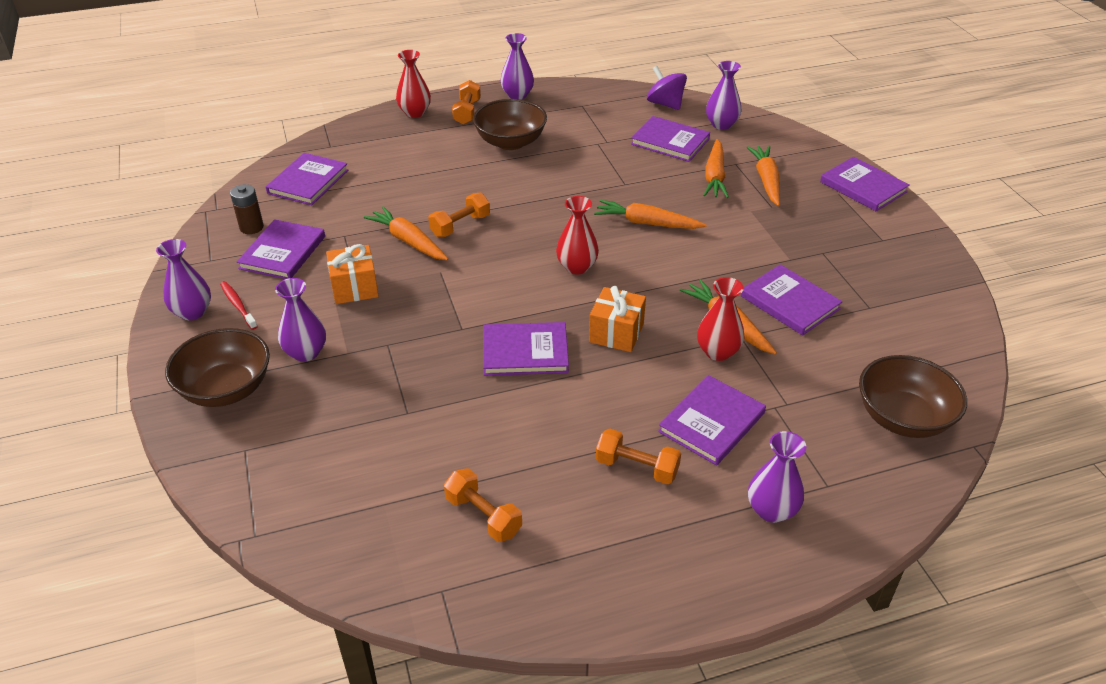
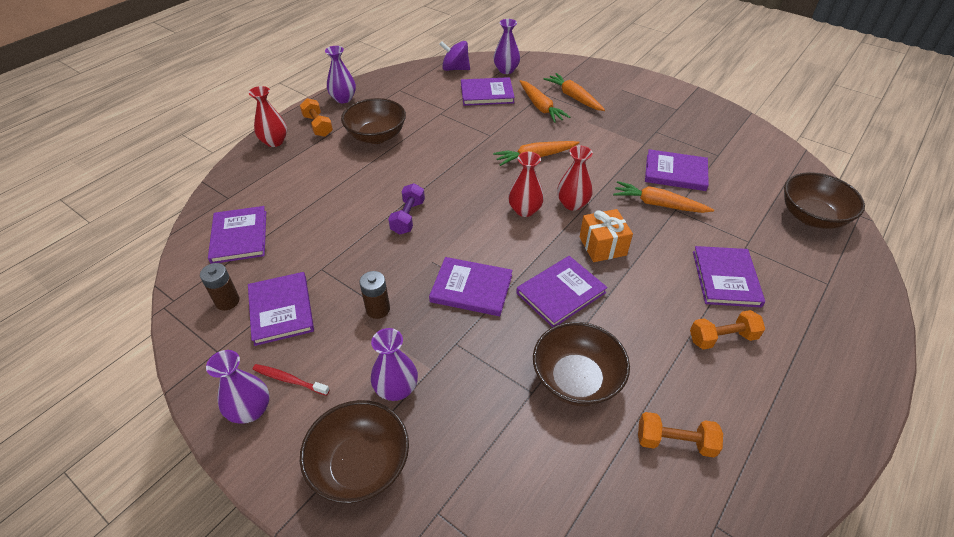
camera: 35 degrees left, 5 degrees up
orange gift [326,244,379,304] -> brown battery [359,271,390,319]
orange carrot [364,206,448,260] -> none
orange dumbbell [428,193,490,237] -> purple dumbbell [388,183,425,234]
red vase [697,277,744,361] -> red vase moved to [557,146,593,211]
purple vase [748,431,806,523] -> none
purple book [820,157,910,211] -> purple book moved to [429,257,513,316]
none -> brown bowl [533,322,630,406]

